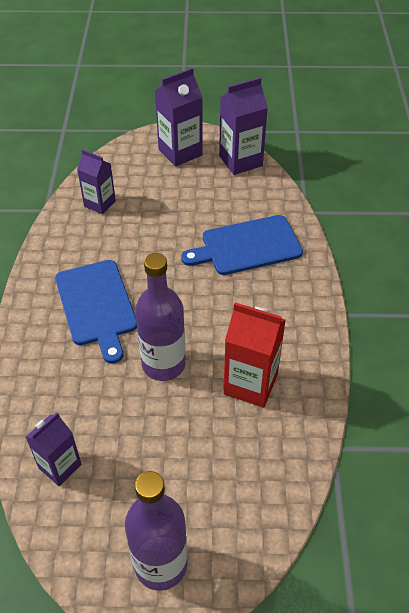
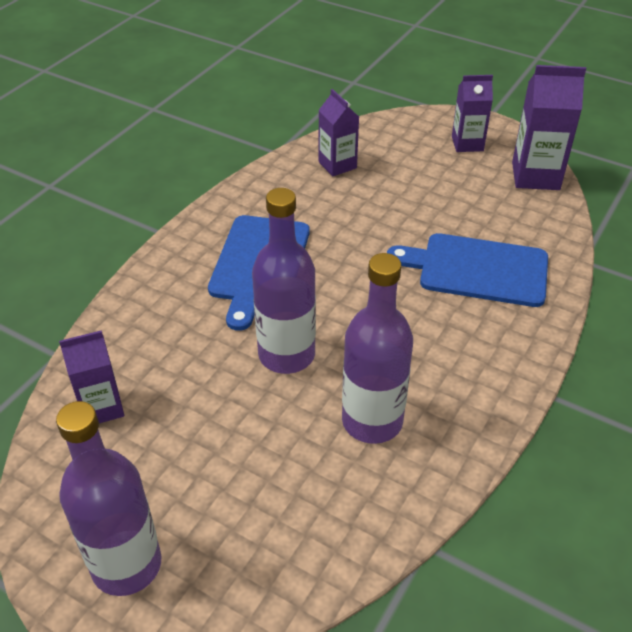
camera: 30 degrees right, 5 degrees down
purple carton [154,68,203,167] -> purple carton [452,75,493,152], size x0.66
red carton [223,302,286,408] -> purple bottle [342,253,413,444]

